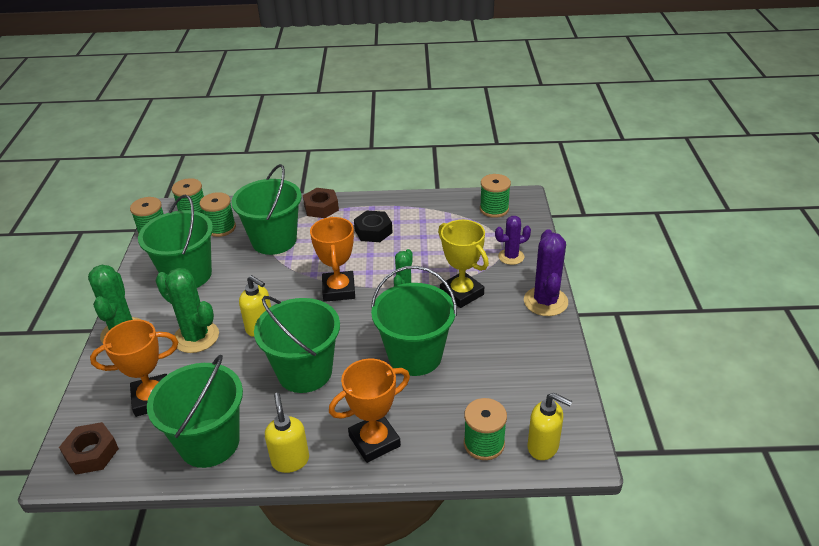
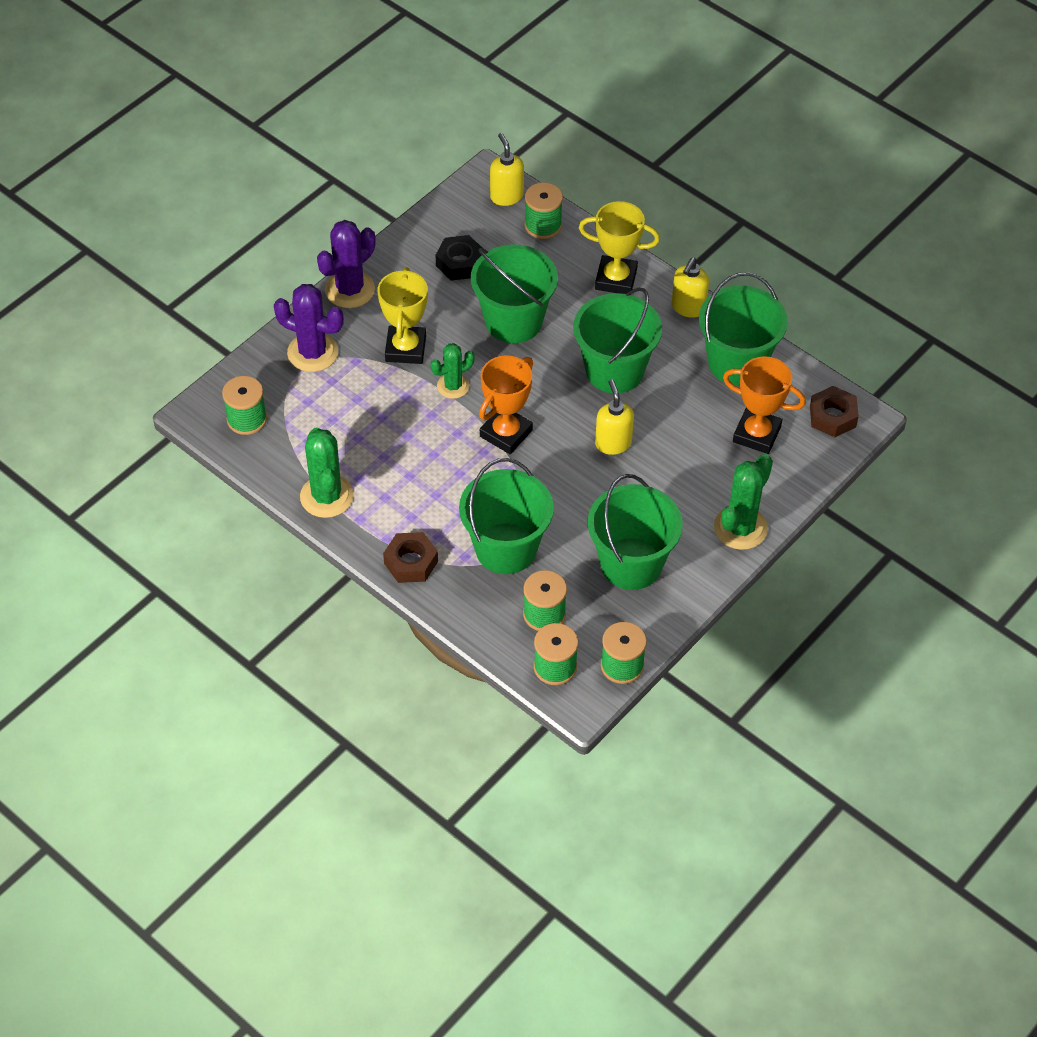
camera: 140 degrees left, 15 degrees up
green cactus [155,268,219,353] -> green cactus moved to [300,427,354,518]
orange trophy [329,359,410,463] -> yellow trophy [579,201,660,294]
black nut [354,210,393,242] -> black nut moved to [436,235,482,281]
purple cactus [495,216,531,265] -> purple cactus [274,284,344,372], size x1.58

